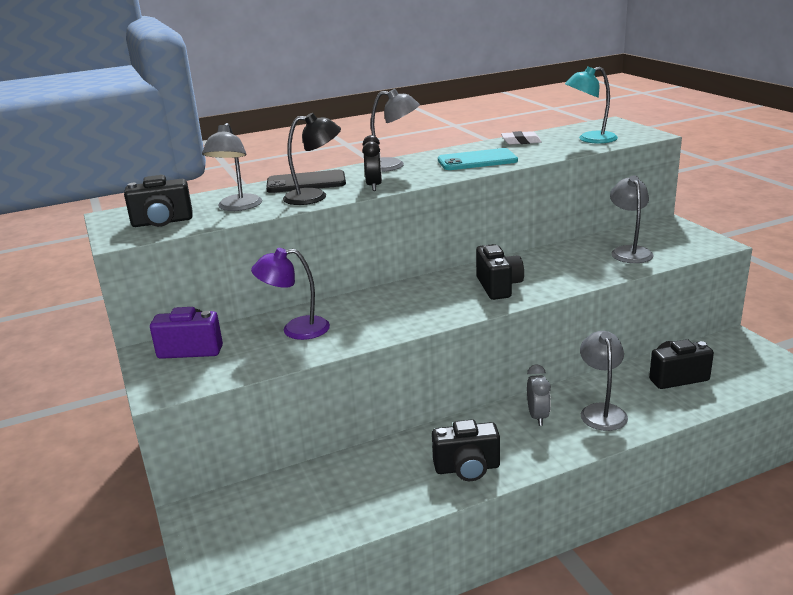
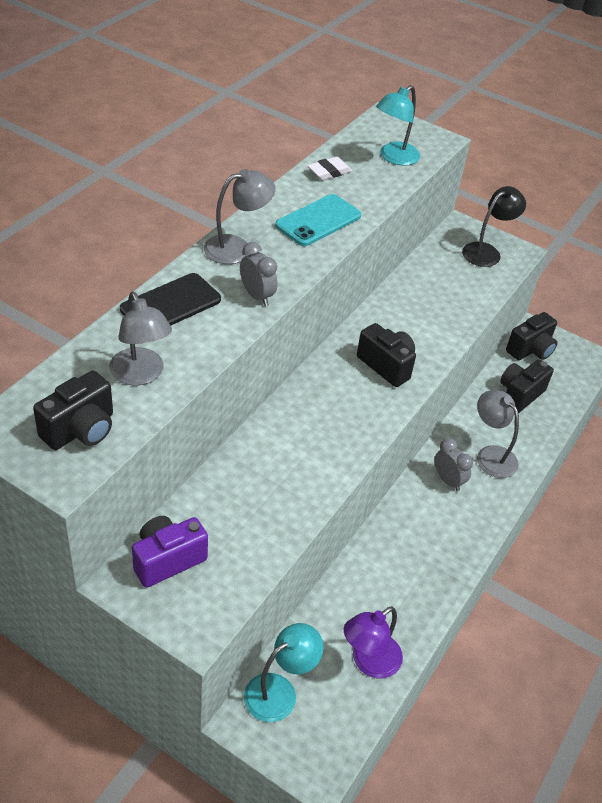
camera: 40 degrees left, 20 degrees up
purple lamp [251,248,330,340] -> purple lamp moved to [344,606,403,678]
black lamp [283,113,341,205] -> black lamp moved to [462,186,526,267]
black clock [362,135,382,191] -> grey clock [240,242,277,306]
black camera [432,419,500,481] -> black camera moved to [506,312,557,360]
grey lamp [610,175,654,263] -> none
none -> turquoise lamp [244,623,324,722]

